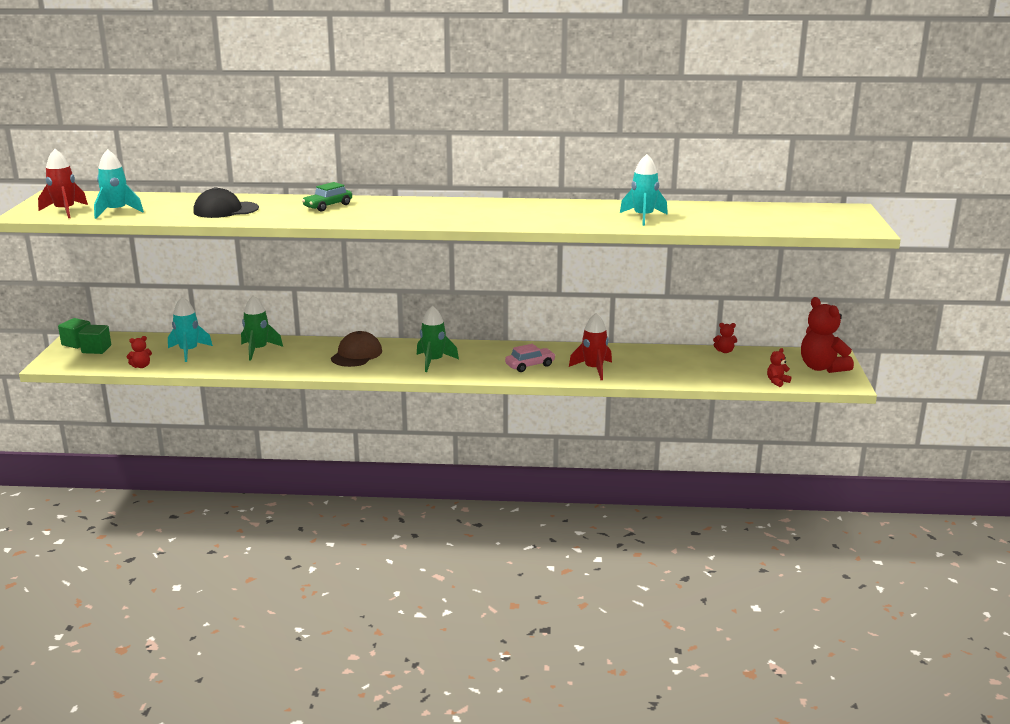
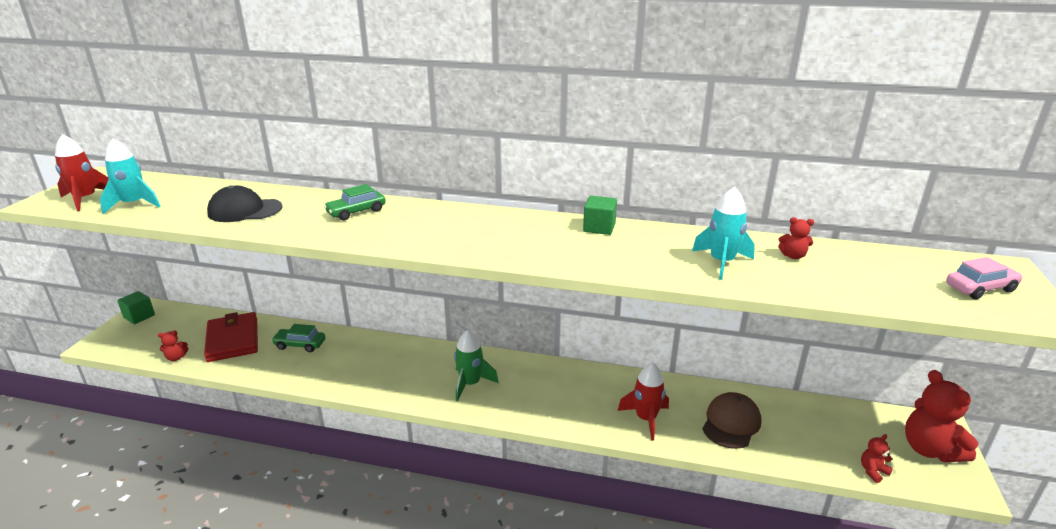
camera: 10 degrees right, 5 degrees up
green cube [78,325,111,354] -> green cube moved to [583,196,617,235]
turquoise rocket [168,297,213,362] -> red wallet [204,312,258,362]
green rocket [241,295,283,360] -> green car [271,324,325,352]
brown cap [331,331,382,367] -> brown cap moved to [702,392,762,449]
pink car [505,344,556,372] -> pink car moved to [946,257,1023,299]
red teddy bear [713,323,737,353] -> red teddy bear moved to [778,217,814,259]

